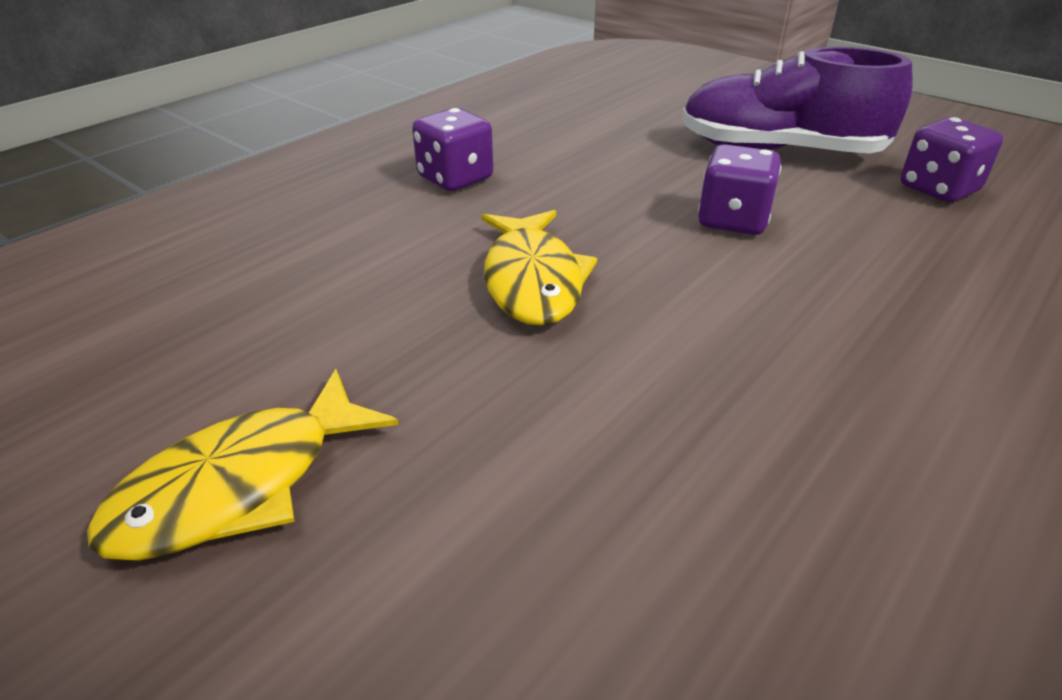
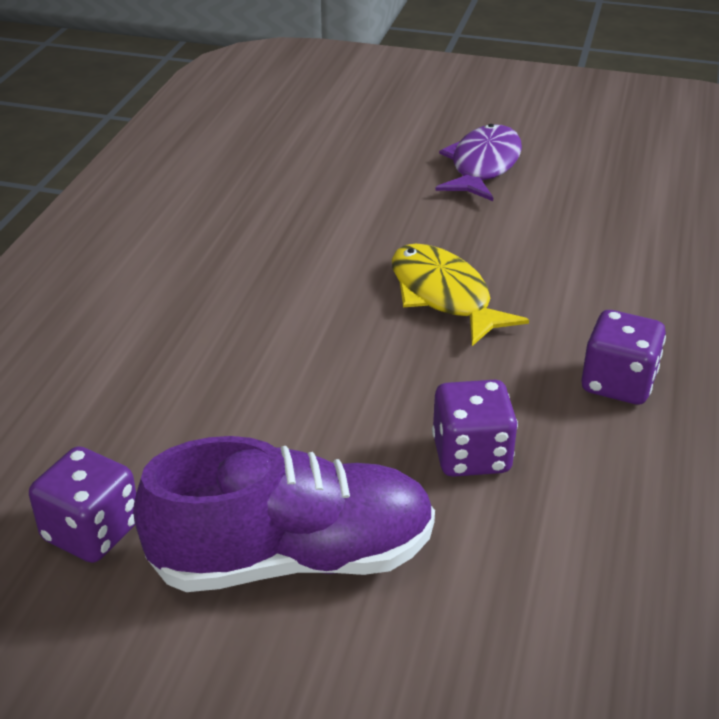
camera: 155 degrees right, 0 degrees up
yellow fish [87,369,399,561] -> purple fish [435,124,522,201]
purple dice [698,144,781,235] -> purple dice moved to [432,380,518,477]

